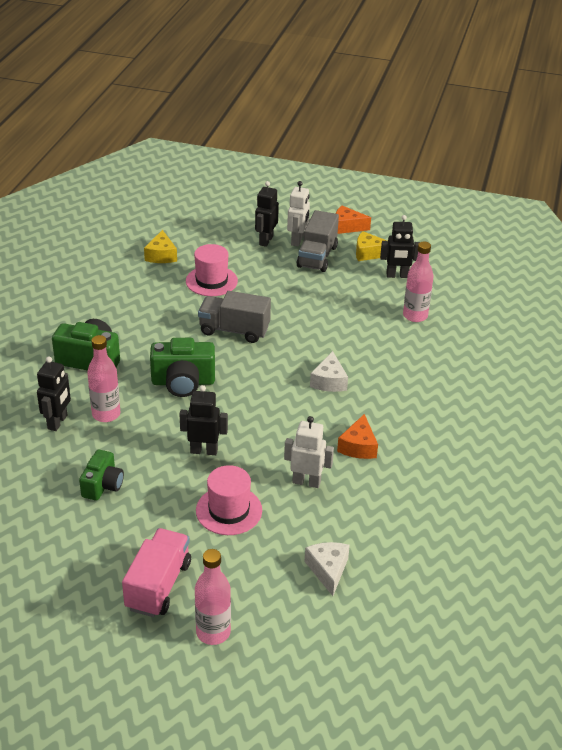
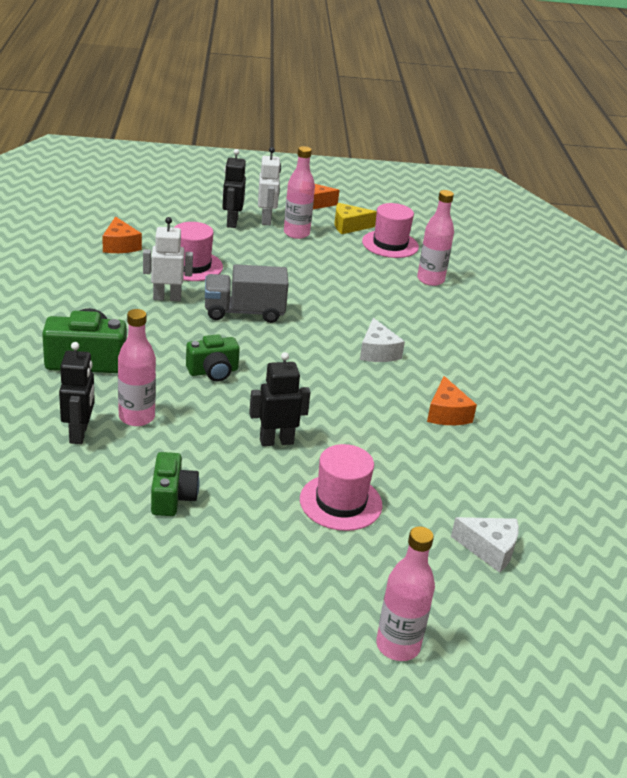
camera: 20 degrees left, 5 degrees down
pink truck [122,528,191,617] -> none
yellow cheese [144,230,177,263] -> orange cheese [102,216,142,253]
green camera [150,338,215,397] -> green camera [186,334,240,381], size x0.65
white robot [284,416,334,488] -> white robot moved to [143,217,193,301]
grey truck [297,210,339,272] -> pink bottle [284,146,315,239]
white cheese [304,542,350,596] -> white cheese turned 135 degrees clockwise [451,517,519,573]
black robot [380,215,420,278] -> pink hat [362,203,419,258]

